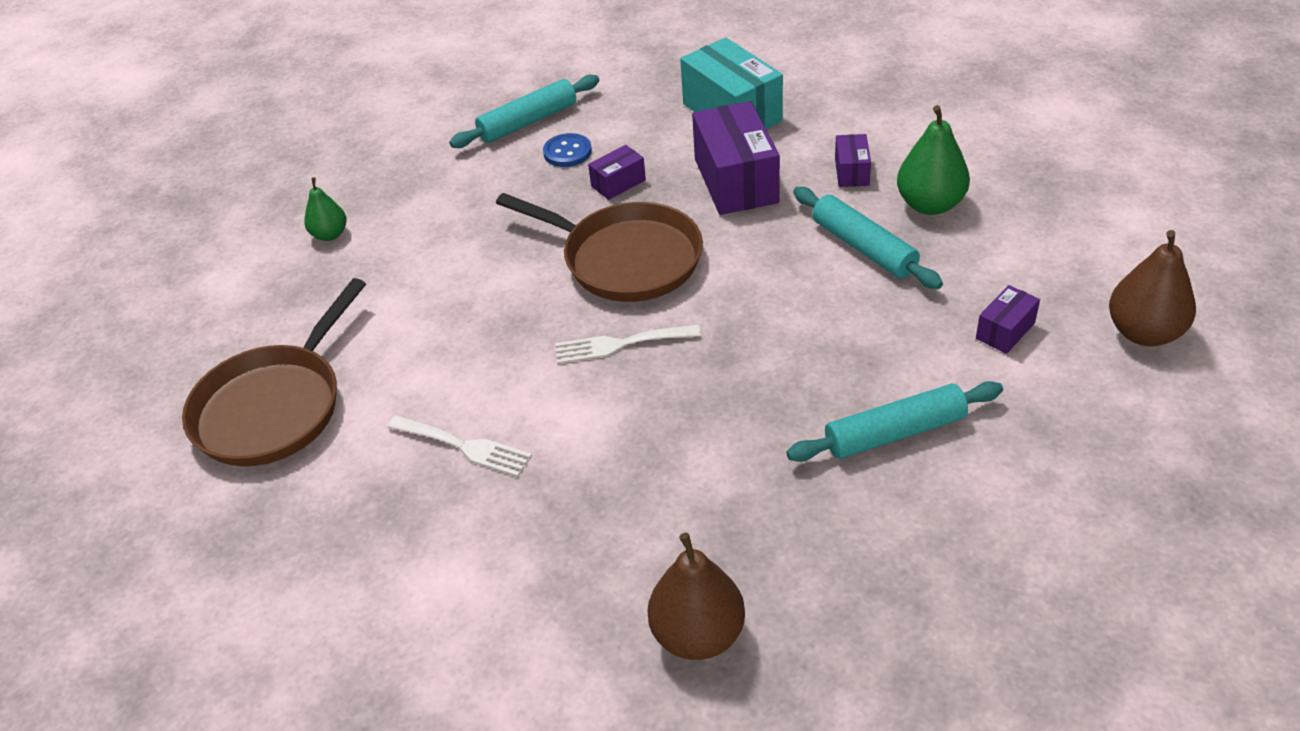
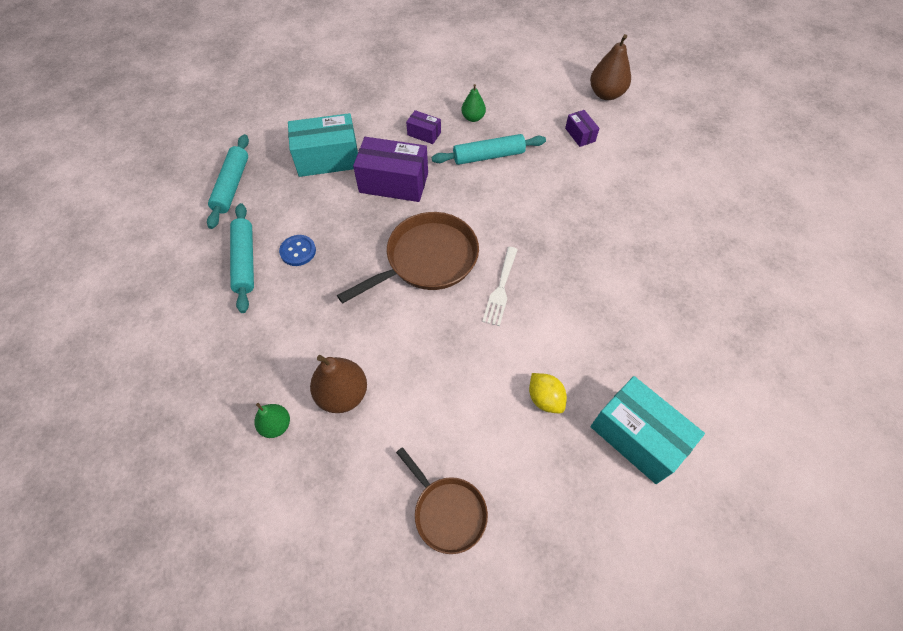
camera: 70 degrees left, 15 degrees up
brown pan [182,278,366,466] -> brown pan [396,447,488,554], size x0.62
white fork [387,415,532,477] -> yellow lemon [529,373,567,413]
purple box [588,145,646,200] -> none
brown pear [647,533,745,660] -> brown pear moved to [310,355,367,413]
turquoise rolling pin [786,381,1003,462] -> turquoise rolling pin moved to [207,134,249,229]
green pear [897,105,970,215] -> green pear [461,84,486,122], size x0.60
none -> turquoise box [590,376,705,484]

